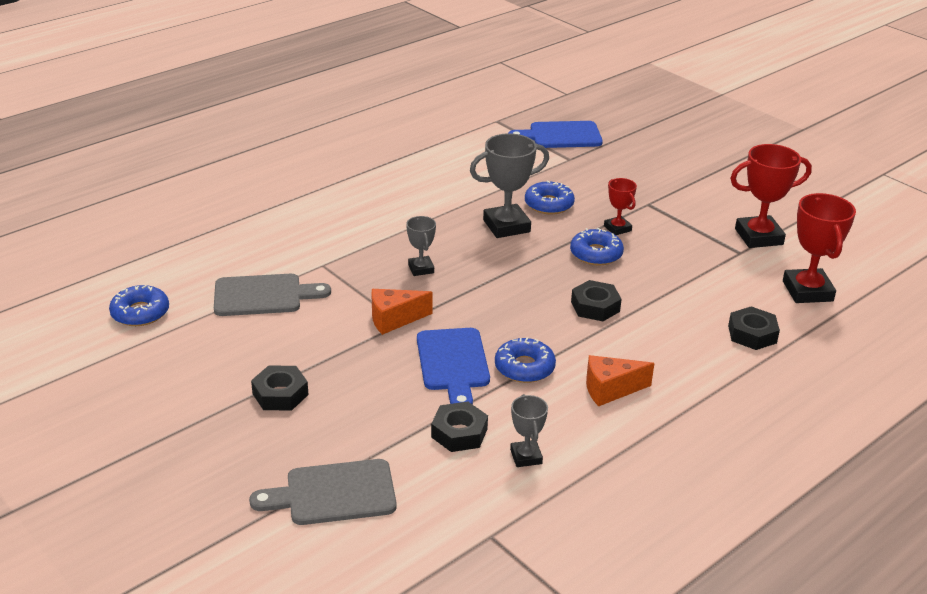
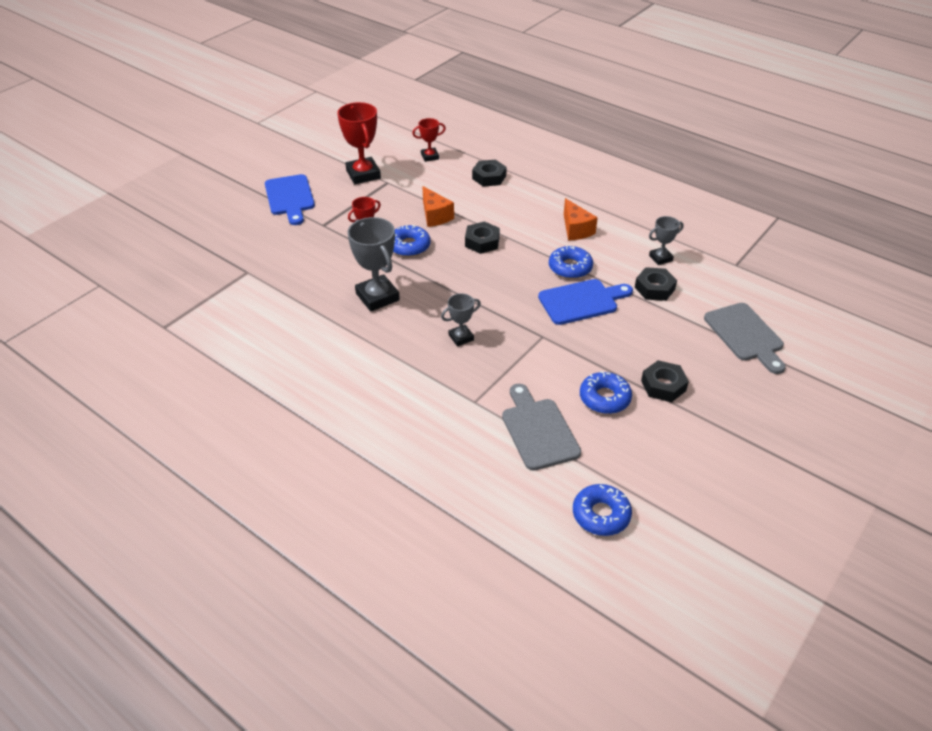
camera: 100 degrees left, 10 degrees up
orange cheese [371,289,433,335] -> orange cheese moved to [422,186,454,227]
blue cutting board [508,121,603,148] -> blue cutting board moved to [265,174,315,225]
blue donut [525,181,575,214] -> blue donut moved to [580,371,632,414]
red trophy [783,193,856,303] -> red trophy [412,118,446,162], size x0.55

